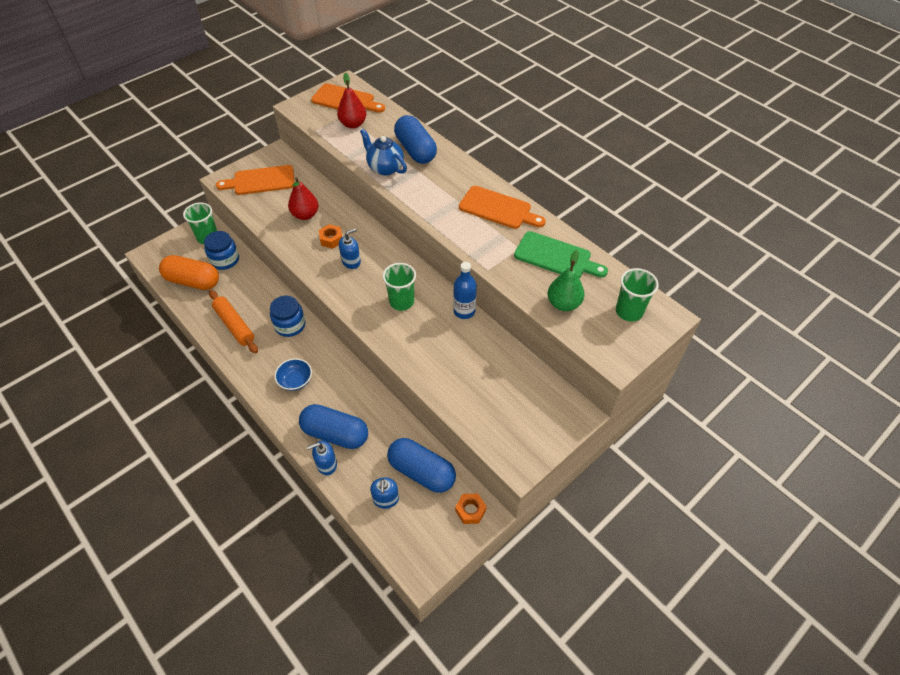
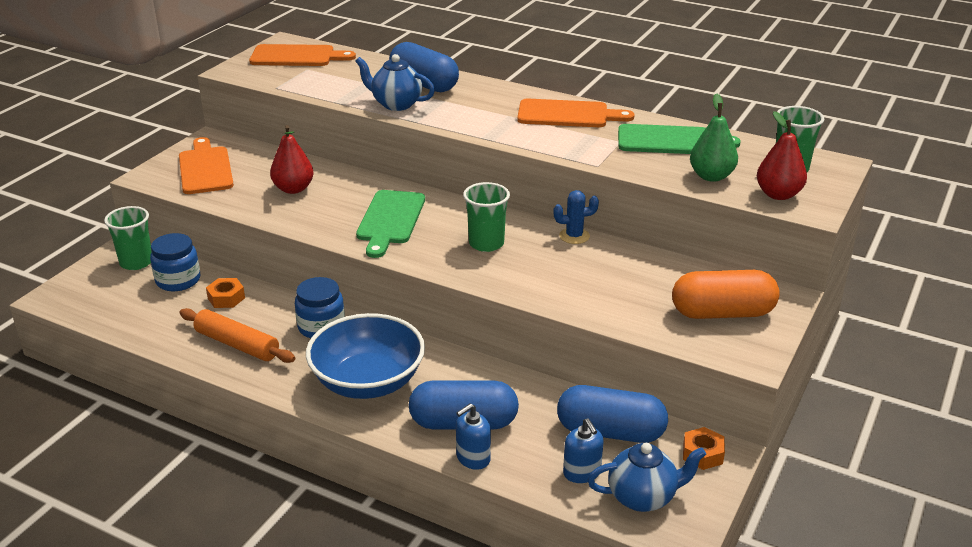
camera: 20 degrees left, 20 degrees down
orange capsule [159,255,219,290] -> orange capsule moved to [672,270,780,319]
orange cutting board [216,165,294,195] -> orange cutting board turned 105 degrees clockwise [179,137,234,194]
blue bowl [274,358,312,391] -> blue bowl [306,313,425,399], size x2.08
orange nut [319,224,342,249] -> orange nut moved to [206,278,245,308]
red pear [337,73,366,129] -> red pear moved to [757,111,807,200]
blue soap dispenser [339,228,361,269] -> green cutting board [356,190,425,258]
blue bottle [453,262,477,319] -> blue cactus [553,190,599,244]
none -> blue teapot [587,443,706,512]

